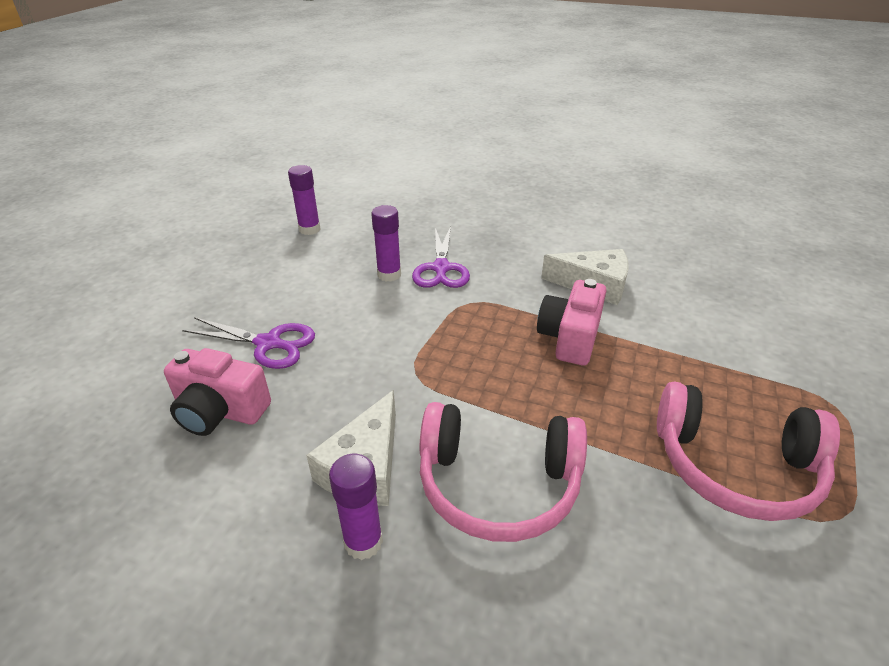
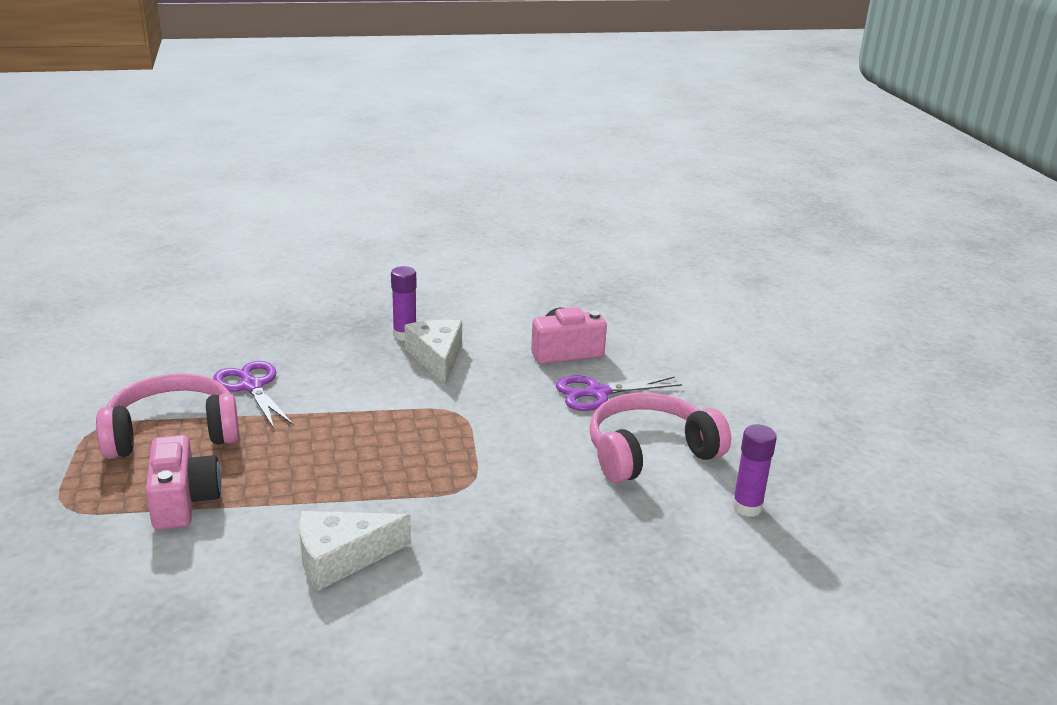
camera: 145 degrees right, 10 degrees down
purple glue stick [371,205,401,282] -> none
purple scissors [412,226,470,288] -> purple scissors moved to [213,361,294,428]
pink headphones [420,402,587,542] -> pink headphones moved to [589,393,731,483]
pink camera [537,279,606,366] -> pink camera moved to [146,435,221,530]

